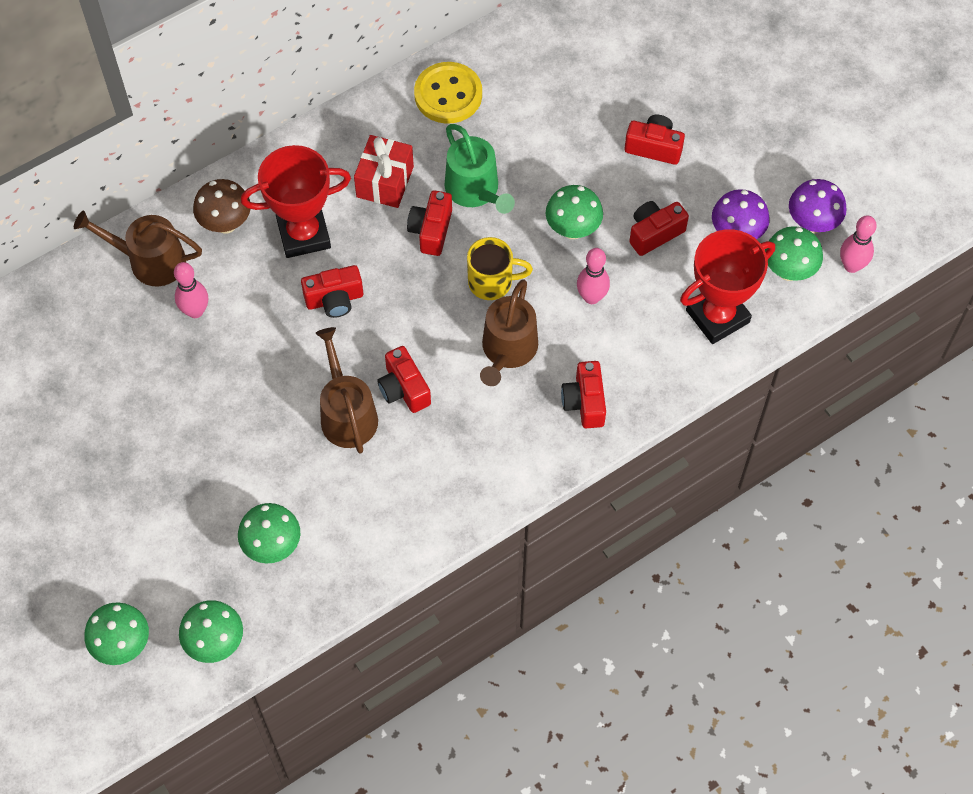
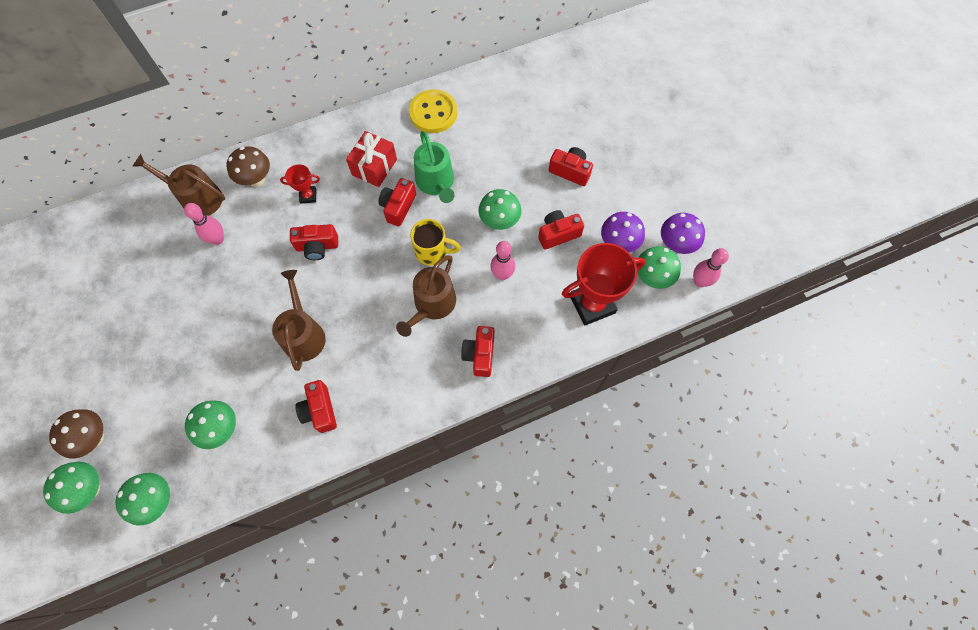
camera: 10 degrees right, 5 degrees up
red trophy [241,145,351,258] -> red trophy [280,164,320,203], size x0.48
red camera [377,346,431,413] -> red camera moved to [295,380,337,433]
none -> brown mushroom [49,409,104,459]

